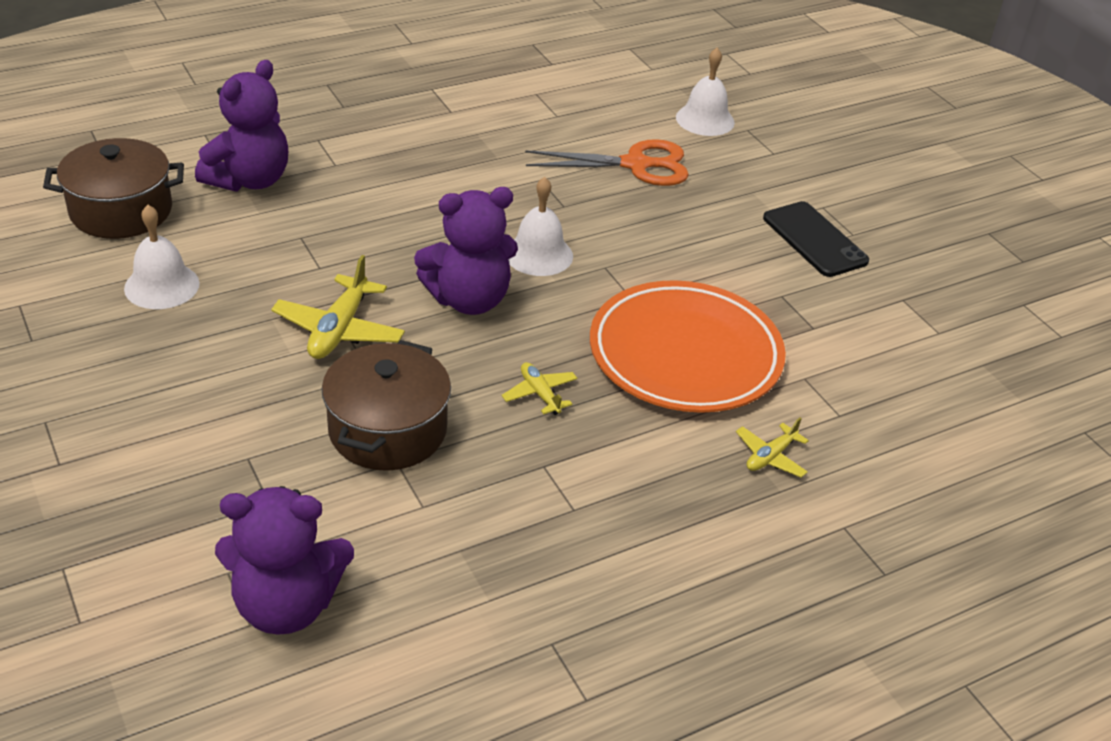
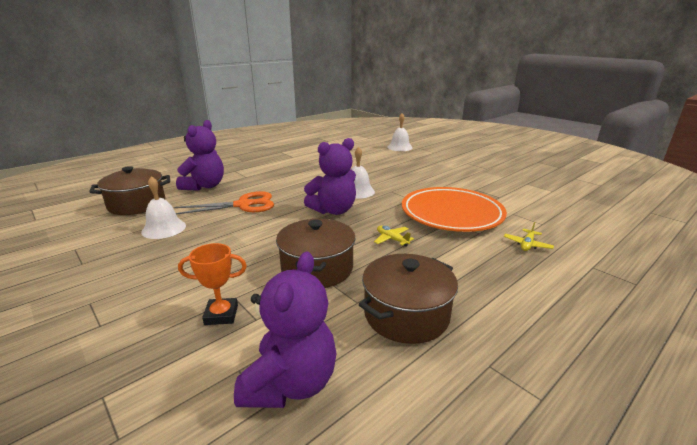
camera: 10 degrees left, 15 degrees down
purple teddy bear [215,486,354,635] -> purple teddy bear turned 60 degrees counterclockwise [234,251,336,408]
yellow plane [271,255,405,359] -> none
orange scissors [525,139,689,186] -> orange scissors moved to [174,191,274,215]
black phone [763,201,869,277] -> none
none -> orange trophy [178,243,247,325]
none -> brown pot [359,254,458,344]

